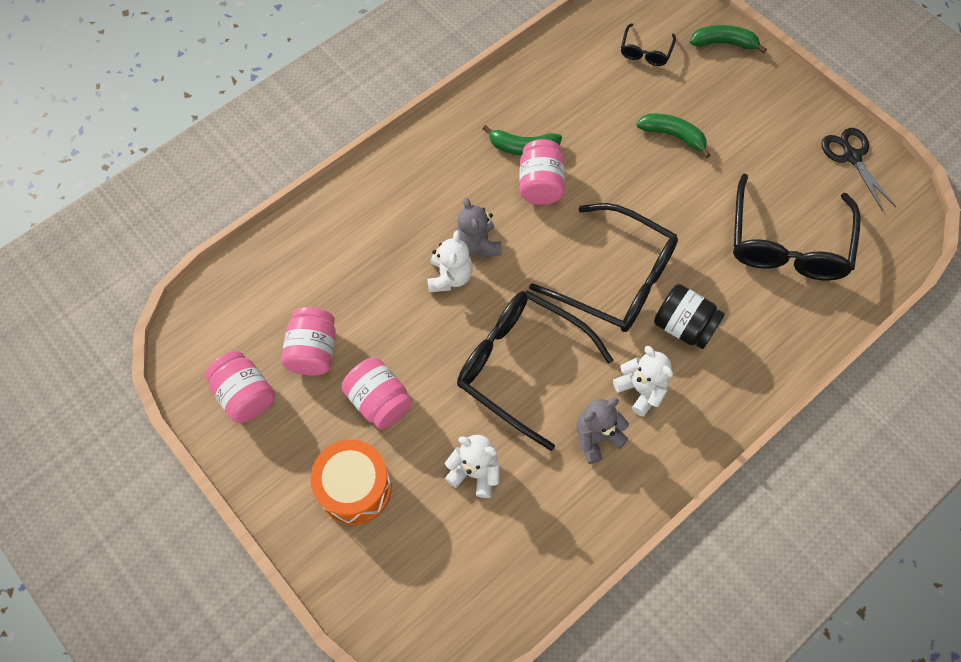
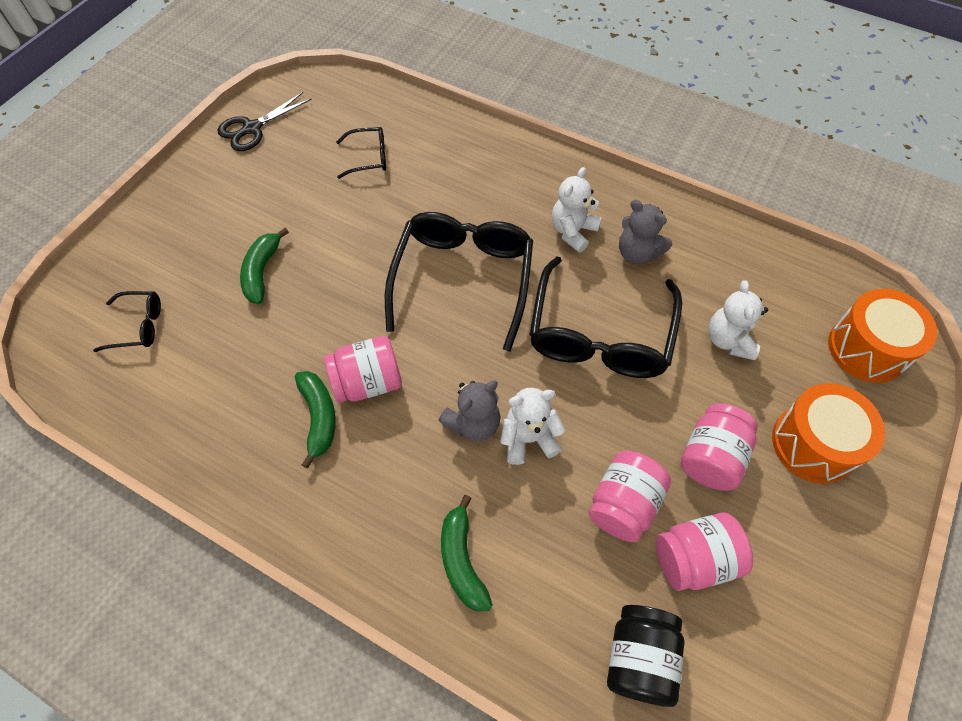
camera: 110 degrees left, 5 degrees down
pink jar [205,351,275,423] -> pink jar moved to [589,451,671,542]
black jar [654,284,725,349] -> black jar moved to [607,605,684,707]
green banana [690,25,767,54] -> green banana moved to [441,495,493,611]
black glasses [733,174,860,280] -> black glasses [336,127,386,179], size x0.47
none -> orange drum [828,289,937,383]

